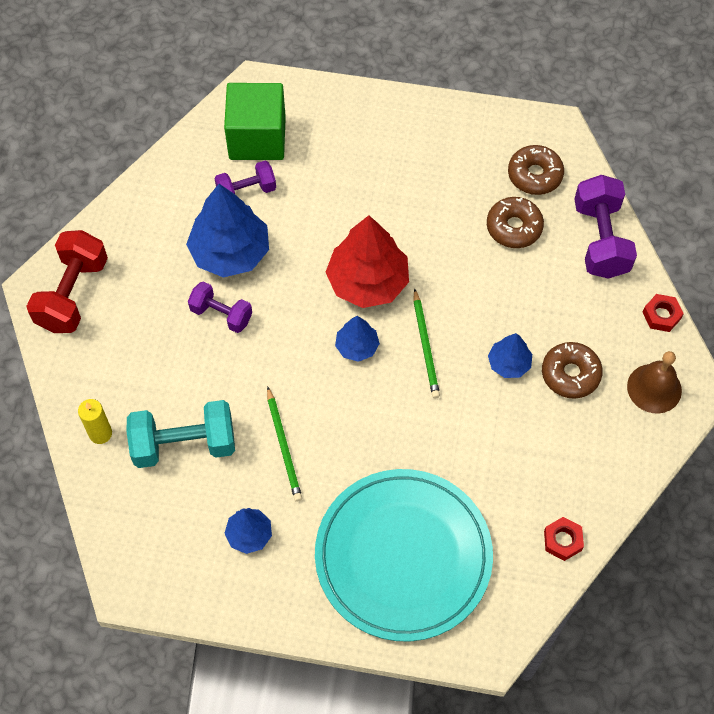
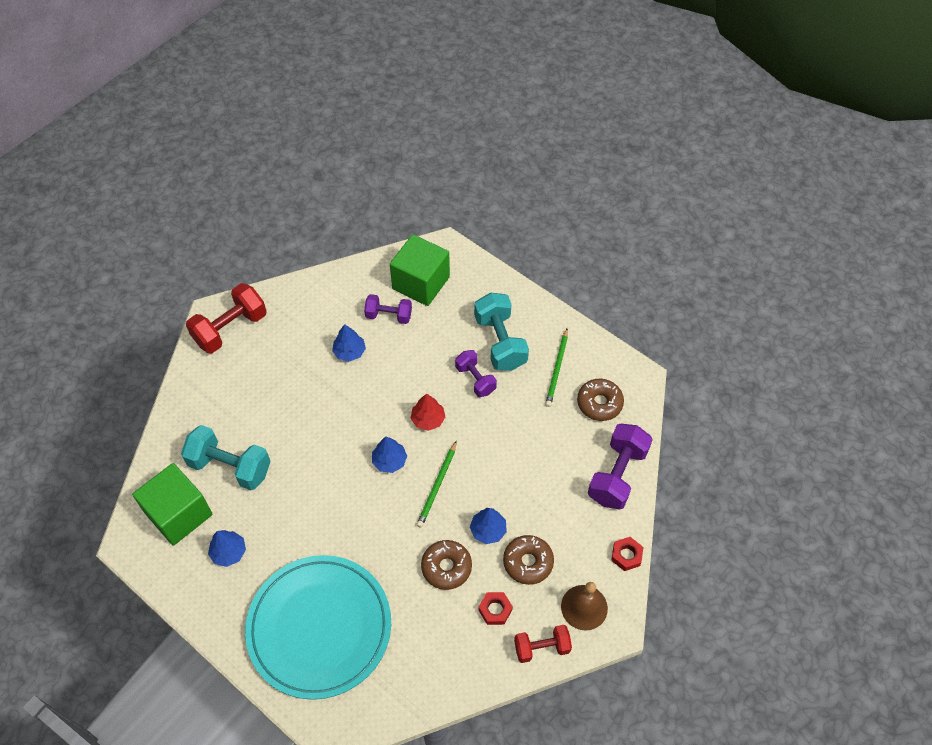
camera: 30 degrees right, 5 degrees down
yellow candle [78,399,112,444] -> none
blue tree [186,184,269,277] -> blue tree [332,324,366,362], size x0.52
purple dumbbell [188,281,252,333] -> purple dumbbell moved to [455,350,497,397]
green pencil [267,386,302,502] -> green pencil moved to [545,329,568,407]
red tree [326,215,409,308] -> red tree [411,393,445,431], size x0.52
brown donut [487,197,544,248] -> brown donut moved to [421,540,472,590]
red nut [544,517,584,561] -> red nut moved to [478,592,513,625]
none -> green cube [132,463,213,546]
none -> turquoise dumbbell [474,292,529,371]
none -> red dumbbell [514,625,572,663]

